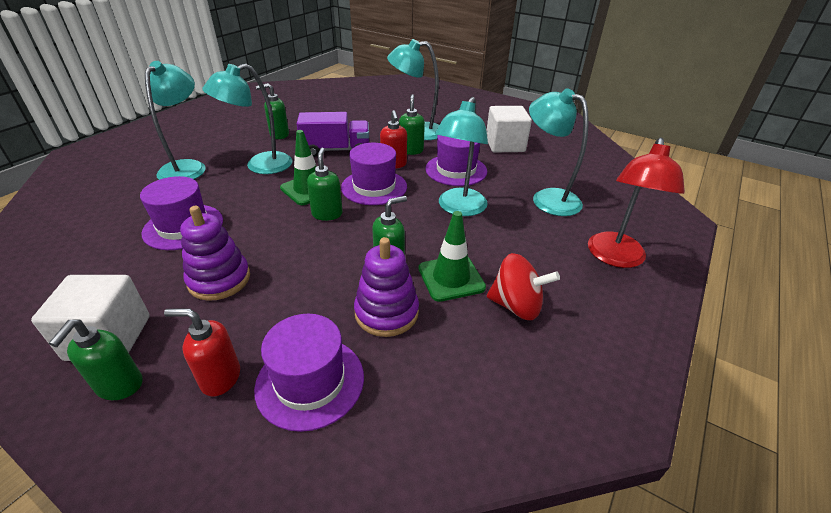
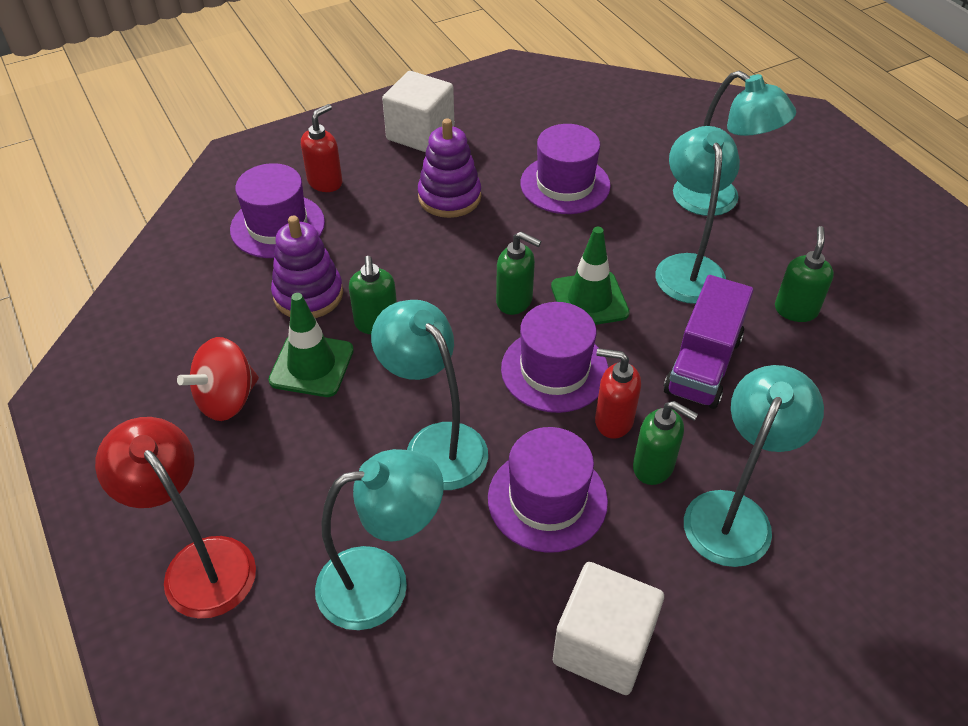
camera: 120 degrees right, 10 degrees up
green soap dispenser [49,319,143,400] -> none

